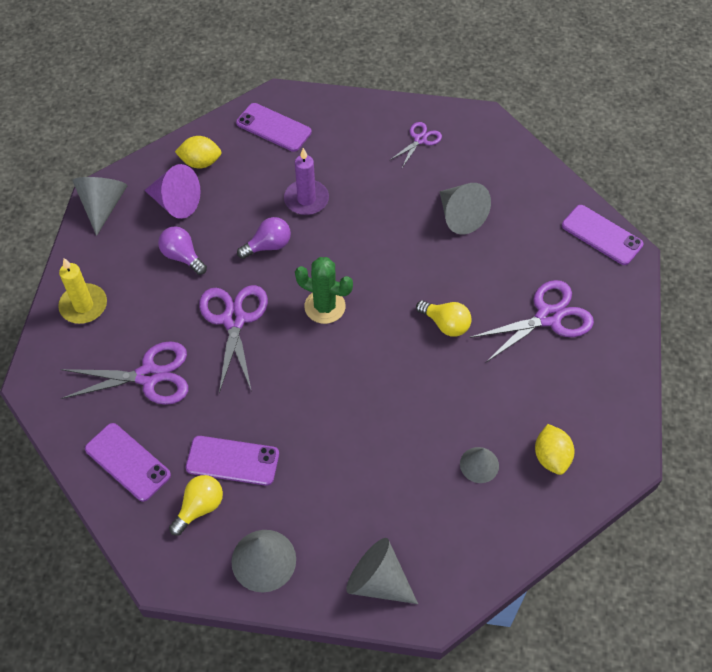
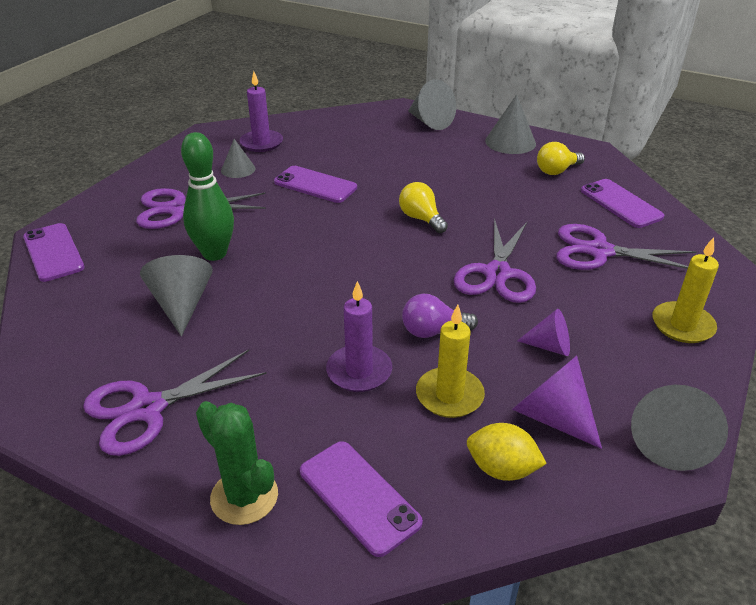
camera: 160 degrees left, 20 degrees down
purple light bulb [158,226,207,275] -> purple cone [517,309,570,356]
purple phone [186,436,279,486] -> purple phone moved to [274,166,357,203]
green cactus [295,257,353,324] -> green cactus moved to [196,401,278,525]
purple scissors [389,122,442,168] -> purple scissors [83,349,267,456], size x1.81
yellow light bulb [416,300,472,337] -> yellow light bulb moved to [399,182,448,233]
grey cone [460,447,499,483] -> grey cone moved to [221,139,255,178]
yellow lemon [535,424,574,475] -> purple candle [240,71,283,152]
none -> green bowling pin [181,132,234,261]
none -> yellow candle [416,305,485,418]

